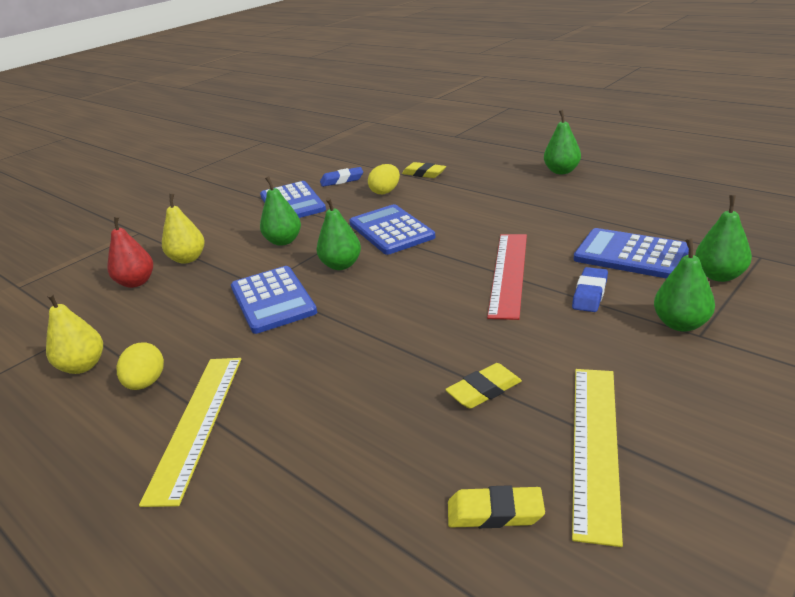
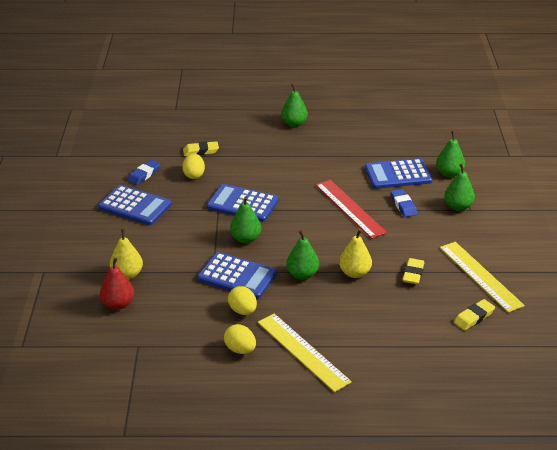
camera: 45 degrees left, 5 degrees up
yellow pear [46,292,103,374] -> yellow pear moved to [339,229,372,278]
green pear [260,176,301,246] -> green pear moved to [286,230,319,280]
none -> yellow egg [228,286,257,315]

